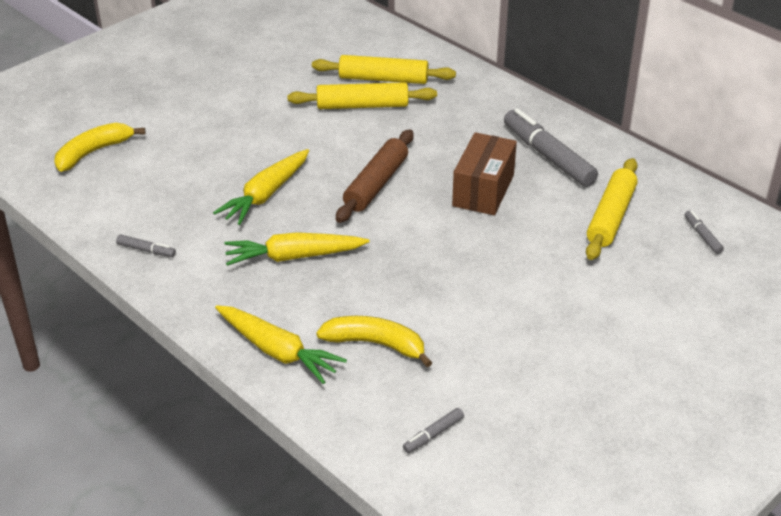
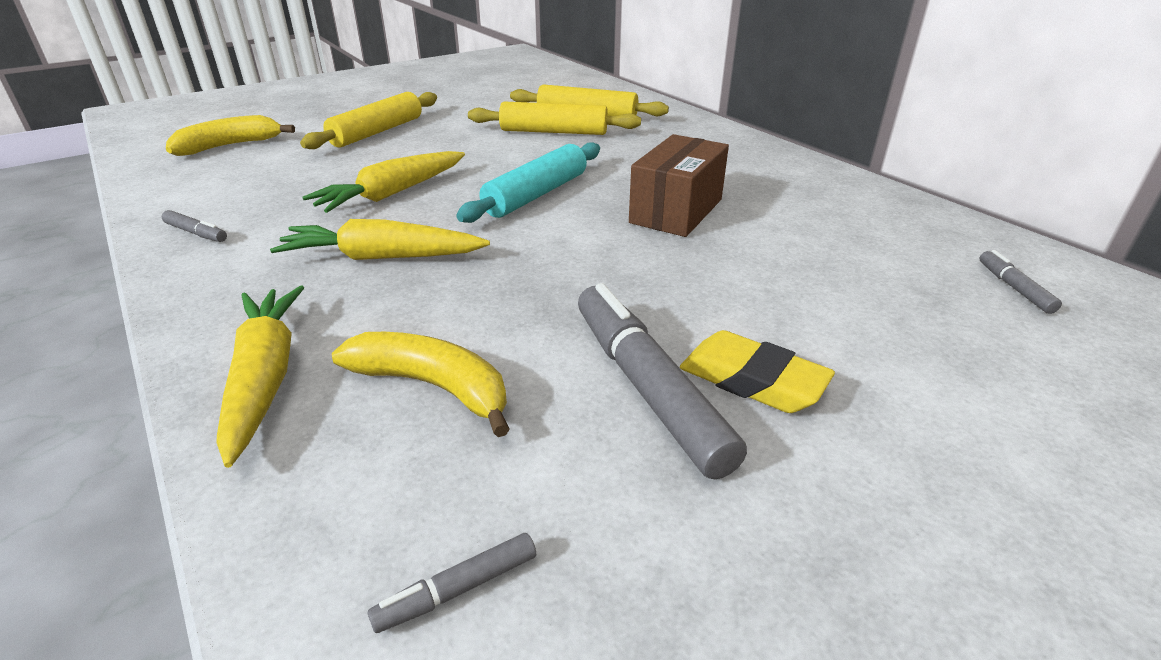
camera: 10 degrees right, 5 degrees down
yellow carrot [215,305,347,384] -> yellow carrot turned 150 degrees counterclockwise [217,285,304,468]
brown rolling pin [336,130,414,223] -> turquoise rolling pin [456,142,600,223]
grey marker [504,109,598,187] -> grey marker moved to [578,283,747,479]
yellow rolling pin [586,158,638,260] -> yellow rolling pin moved to [300,92,437,149]
none -> yellow eraser [680,330,835,413]

